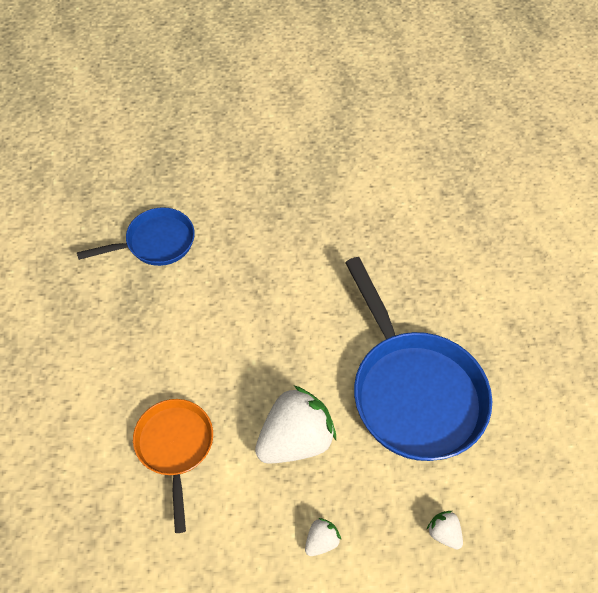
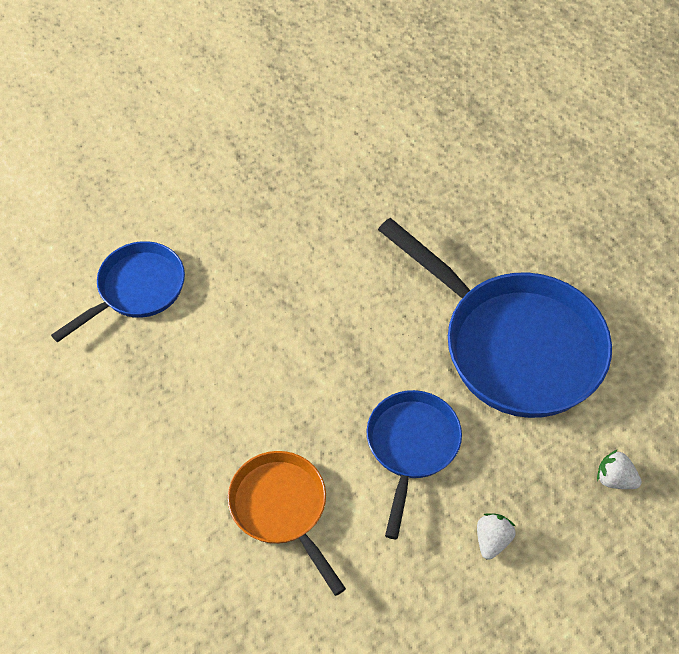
camera: 20 degrees left, 0 degrees up
white strawberry [255,386,336,464] -> blue pan [366,390,462,539]

